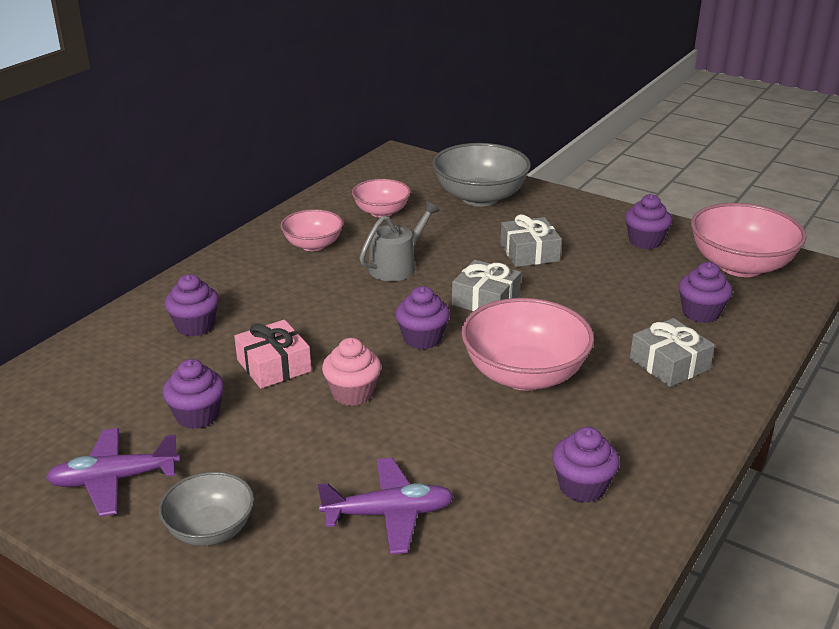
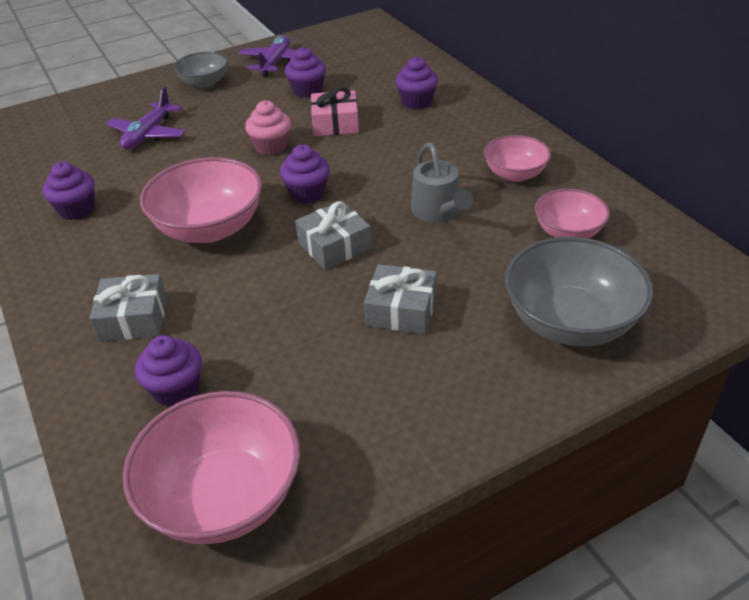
camera: 120 degrees right, 10 degrees up
purple cupcake [625,194,672,249] -> none

